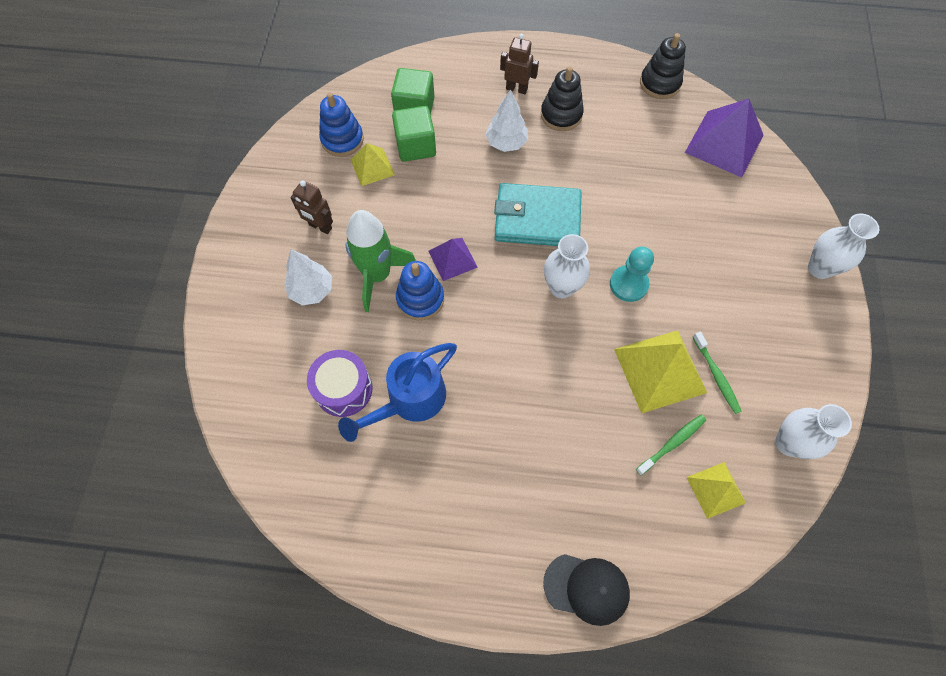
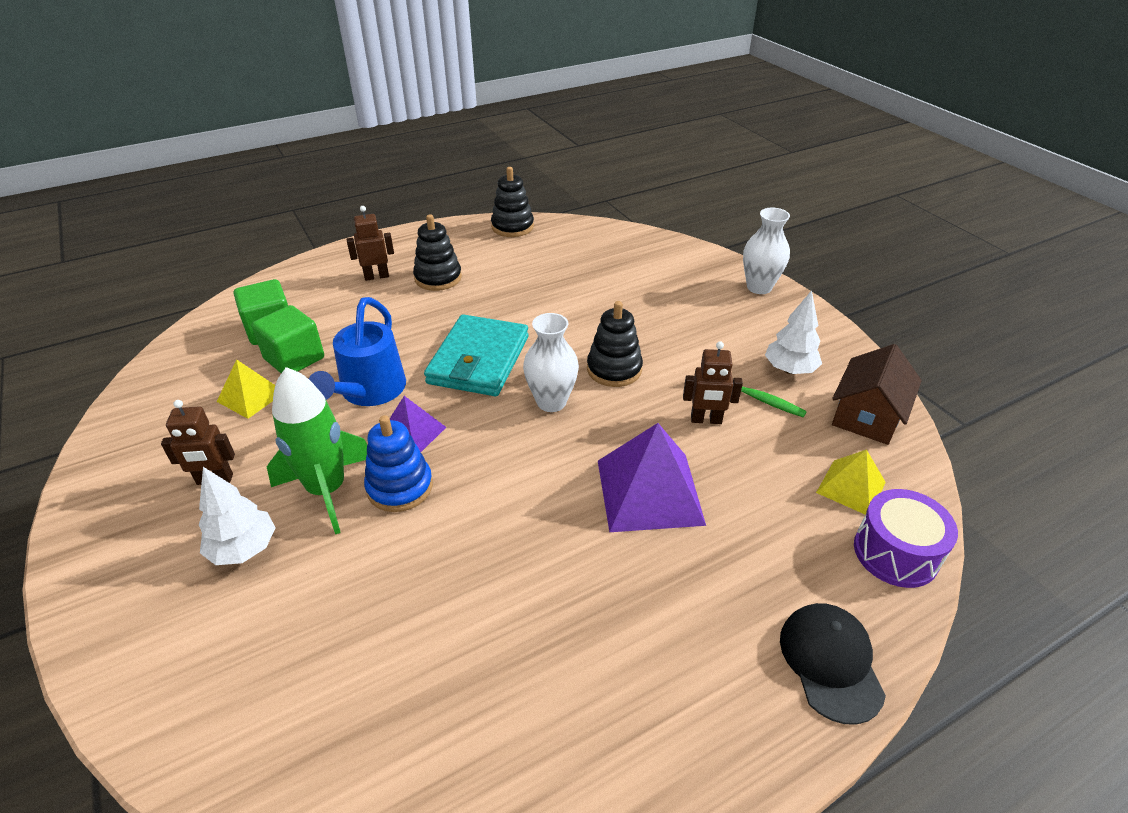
camera: 35 degrees left, 25 degrees down
purple drum [307,350,373,417] -> purple drum moved to [854,489,958,588]
blue stacking toy [319,93,364,157] -> none
blue watering can [338,343,457,442] -> blue watering can moved to [309,297,406,406]
white tree [485,89,528,152] -> white tree moved to [765,290,822,374]
turquoise wallet [494,183,582,246] -> turquoise wallet turned 45 degrees counterclockwise [424,314,528,396]
black cap [543,554,630,626] -> black cap turned 75 degrees counterclockwise [780,603,886,725]
turquoise pawn [610,247,654,302] -> black stacking toy [587,301,643,387]
yellow pyramid [614,330,707,414] -> brown robot [683,341,743,424]
green toothbrush [636,415,706,475] -> none
purple pyramid [685,99,763,178] -> purple pyramid moved to [598,423,706,532]
white vase [776,404,852,459] -> brown house [832,344,922,445]

